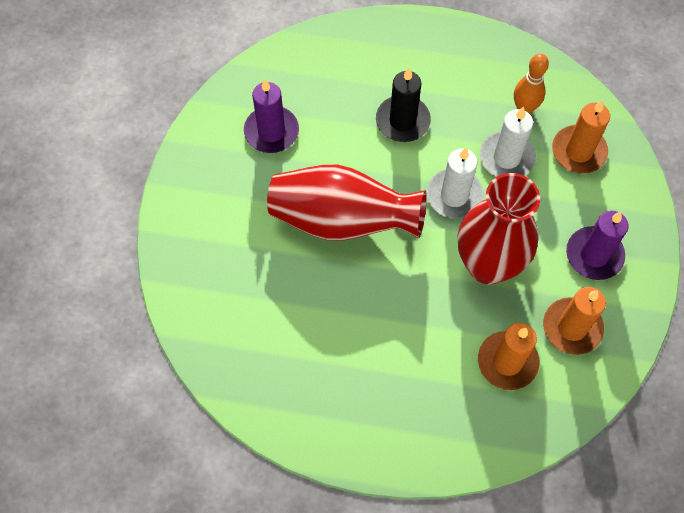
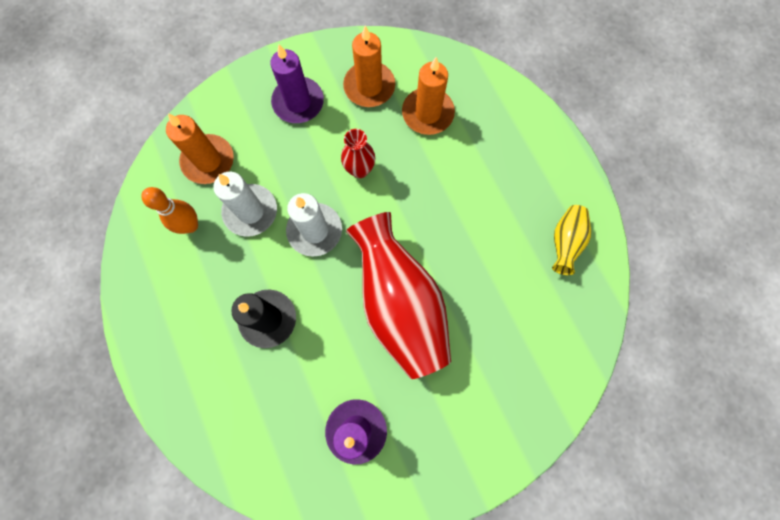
camera: 125 degrees left, 10 degrees up
red vase [458,173,540,284] -> red vase [341,129,375,178], size x0.47
none -> yellow vase [552,205,591,275]

